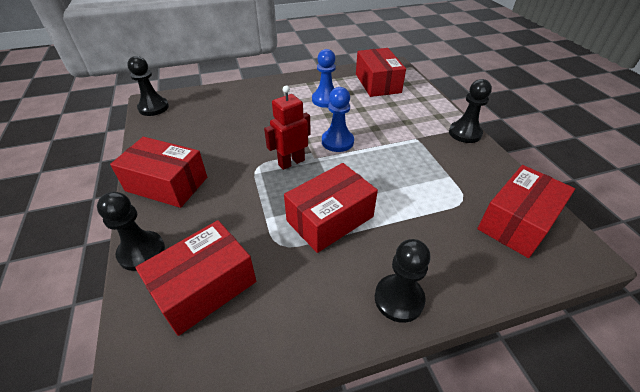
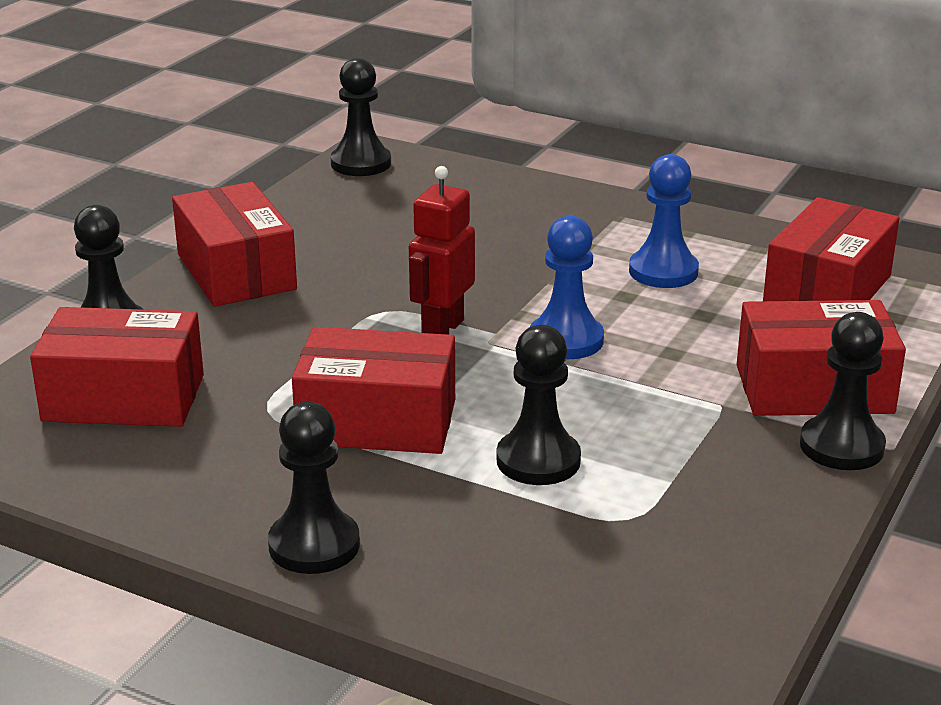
camera: 45 degrees right, 15 degrees down
red robot [264,86,311,170] -> red robot turned 75 degrees counterclockwise [409,166,475,335]
red box [477,165,575,258] -> red box moved to [736,300,906,416]
none -> black pawn [496,325,581,485]

